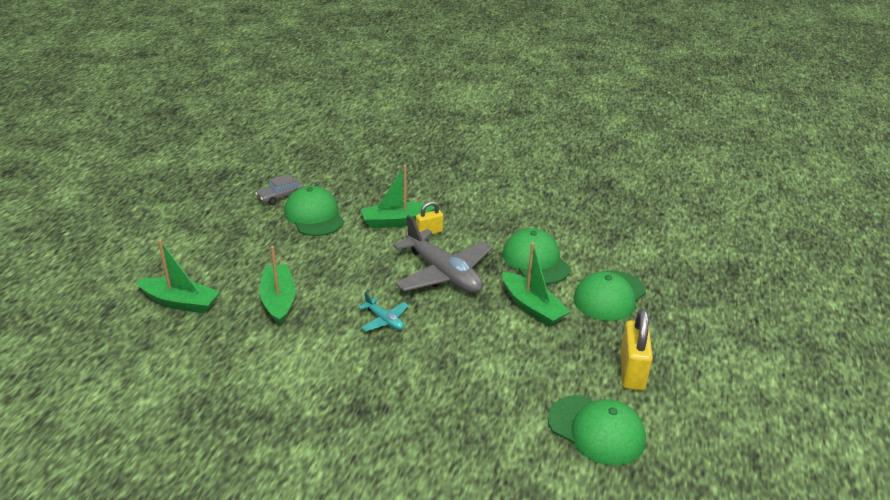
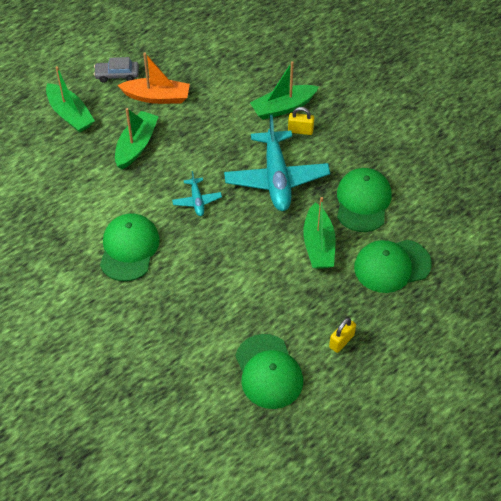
camera: 35 degrees right, 20 degrees up
grey car [255,174,304,205] -> grey car moved to [94,57,139,83]
green cap [284,186,344,236] -> green cap moved to [100,214,160,281]
green boat [361,165,435,228] -> green boat turned 45 degrees counterclockwise [250,61,319,120]
grey plane [393,215,493,293] -> turquoise plane [224,115,330,211]
yellow padlock [620,309,653,390] -> yellow padlock [329,318,356,353], size x0.59
none -> orange boat [118,53,190,104]

